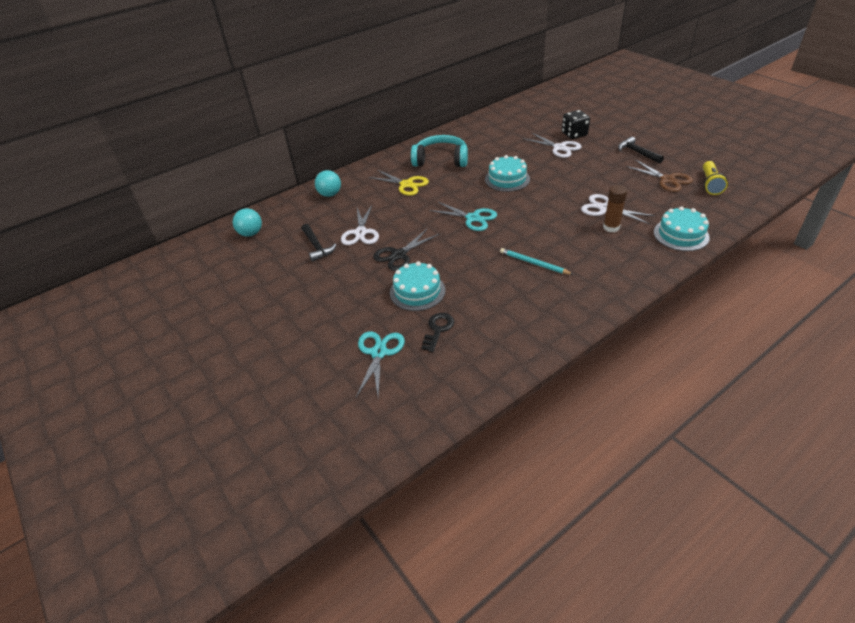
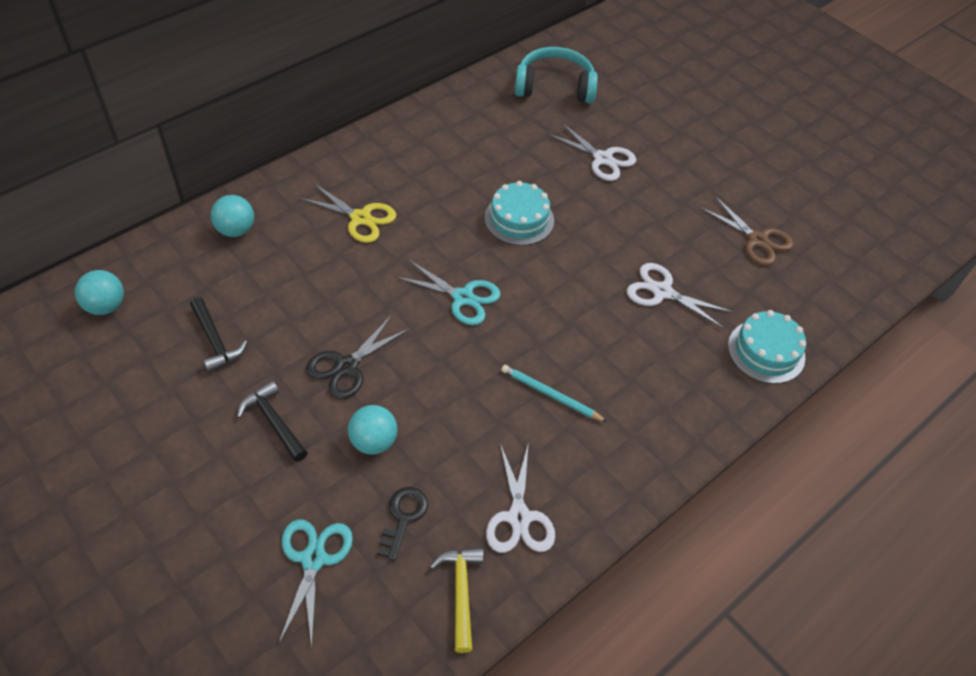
camera: 10 degrees left, 10 degrees up
white scissors [341,205,379,245] -> white scissors moved to [486,442,555,553]
turquoise cake [390,261,445,311] -> turquoise ball [348,405,398,455]
turquoise headphones [411,135,468,167] -> turquoise headphones moved to [515,47,598,103]
black dice [562,110,590,139] -> none
brown glue stick [603,185,628,232] -> none
black hammer [618,137,664,164] -> black hammer moved to [237,381,308,462]
yellow flashlight [703,161,728,195] -> none
none -> yellow hammer [430,547,484,653]

